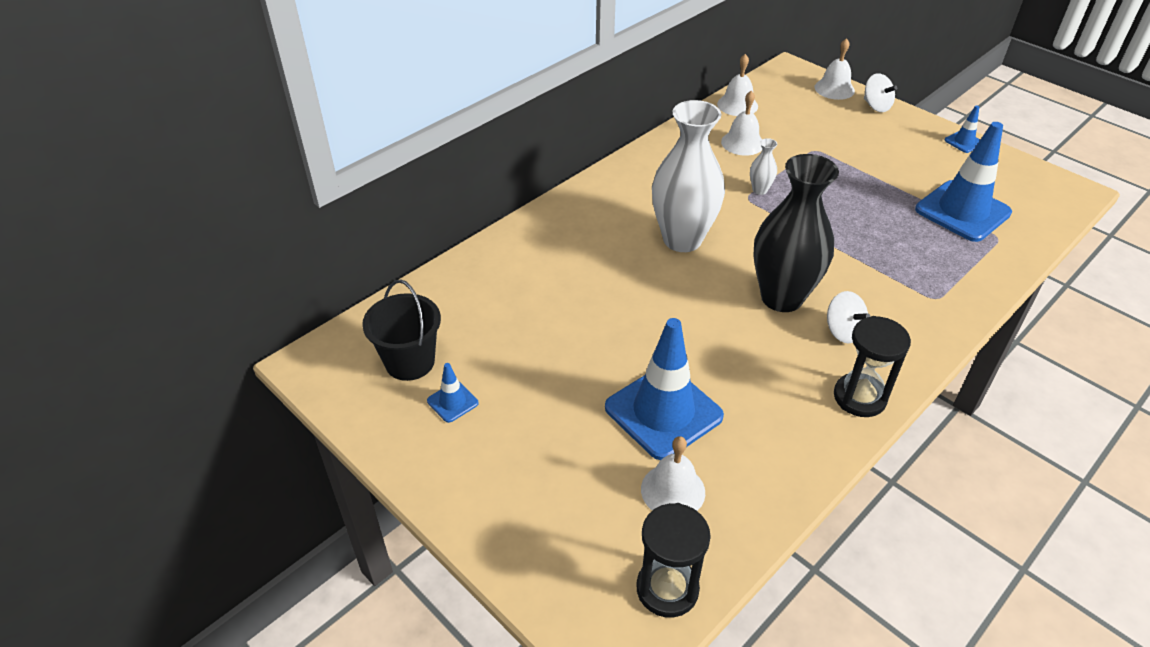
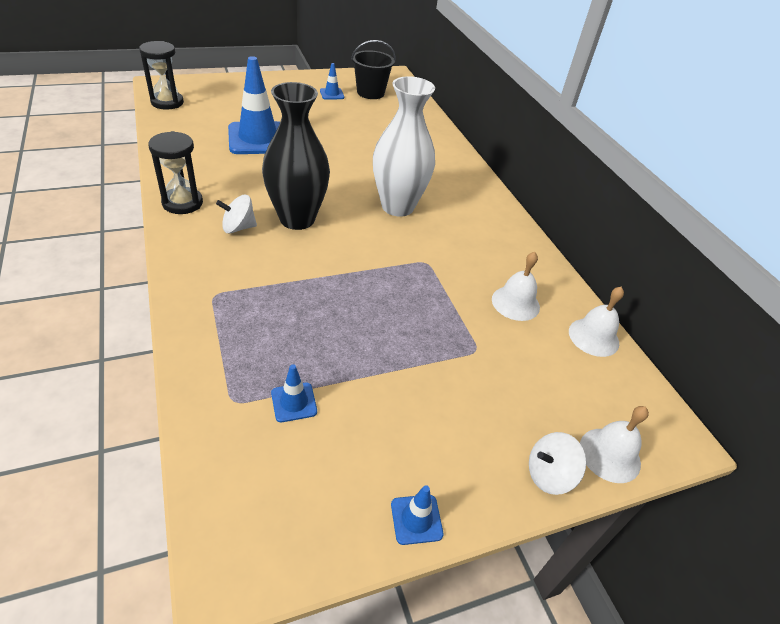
camera: 110 degrees right, 0 degrees up
white bell [641,436,705,511] -> none
white vase [750,138,777,195] -> none
blue traffic cone [915,122,1012,242] -> blue traffic cone [271,364,317,422], size x0.44

